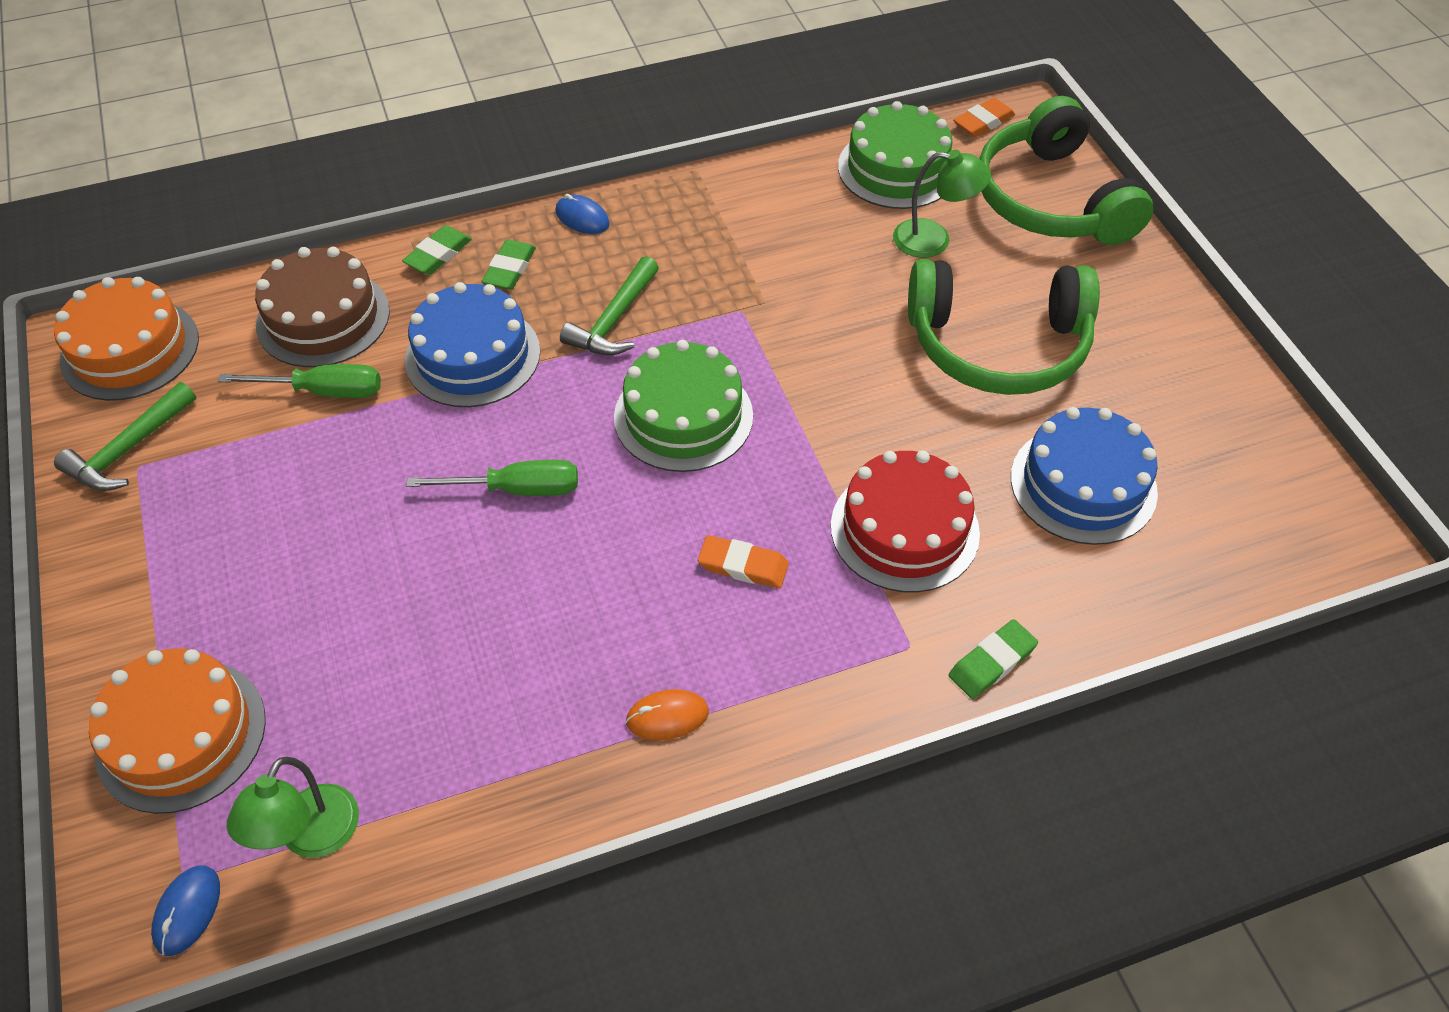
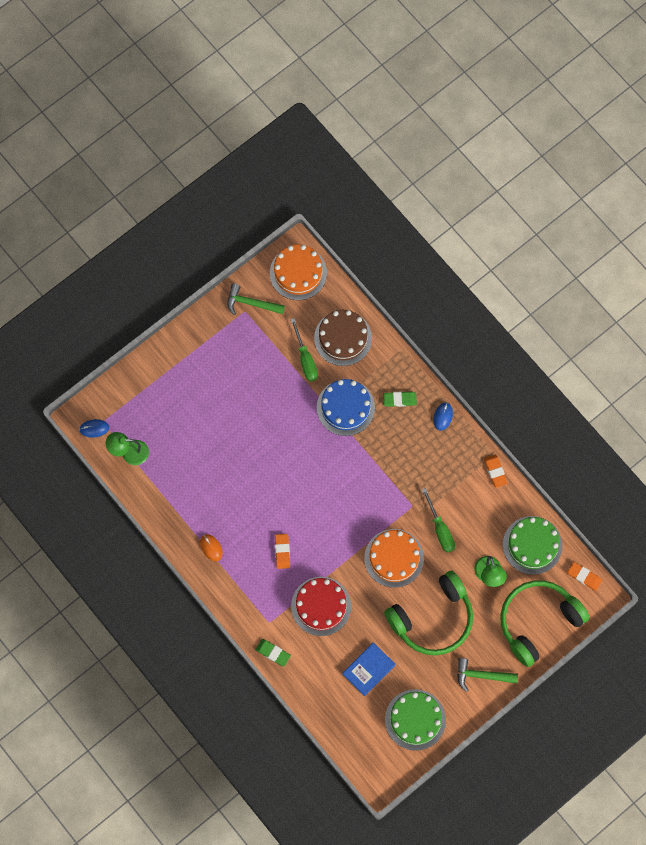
camera: 70 degrees right, 20 degrees up
orange cake [89,648,266,814] -> orange cake moved to [364,529,424,588]
green eraser [402,225,472,275] -> none
green screwdriver [406,460,578,496] -> green screwdriver moved to [422,488,455,553]
green hammer [560,256,659,355] -> green hammer moved to [457,658,518,692]
green cake [614,340,753,472] -> green cake moved to [385,689,446,751]
green headphones [908,259,1100,395] -> green headphones turned 105 degrees counterclockwise [384,570,473,655]
blue cake [1011,407,1158,545] -> blue book [342,642,395,696]
none -> orange eraser [484,455,508,488]

